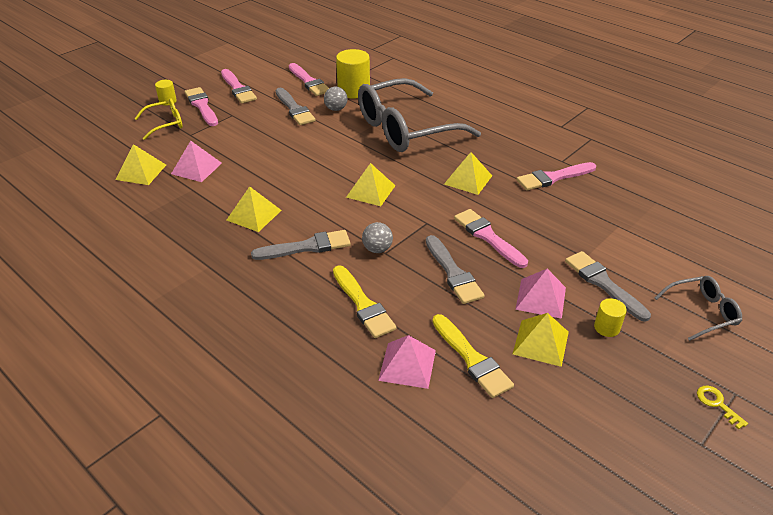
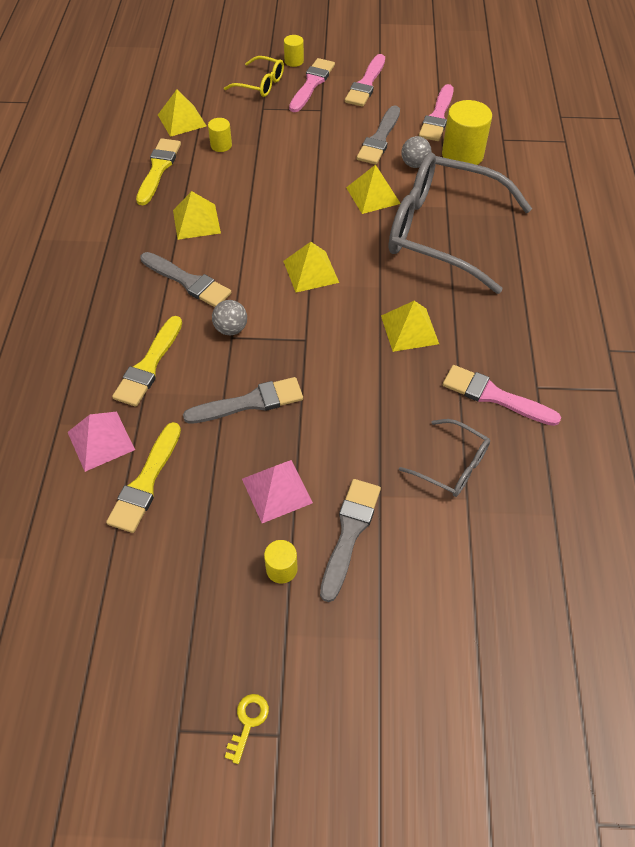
camera: 50 degrees right, 15 degrees up
pink pyramid [171,141,222,182] -> yellow cylinder [208,118,232,152]
grey brush [426,235,485,304] -> grey brush turned 135 degrees counterclockwise [183,377,303,424]
pink brush [454,209,528,268] -> none
yellow pyramid [513,313,569,367] -> yellow pyramid moved to [346,165,401,214]
grey glasses [655,276,742,341] -> grey glasses moved to [399,419,490,497]
none -> yellow brush [136,138,181,205]

